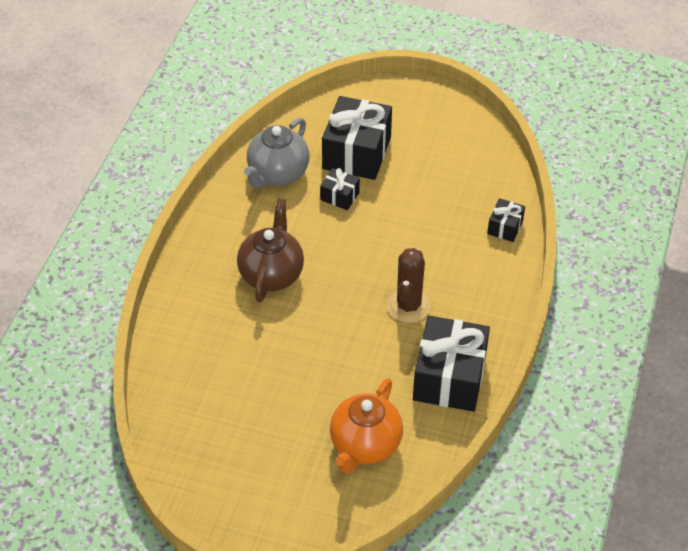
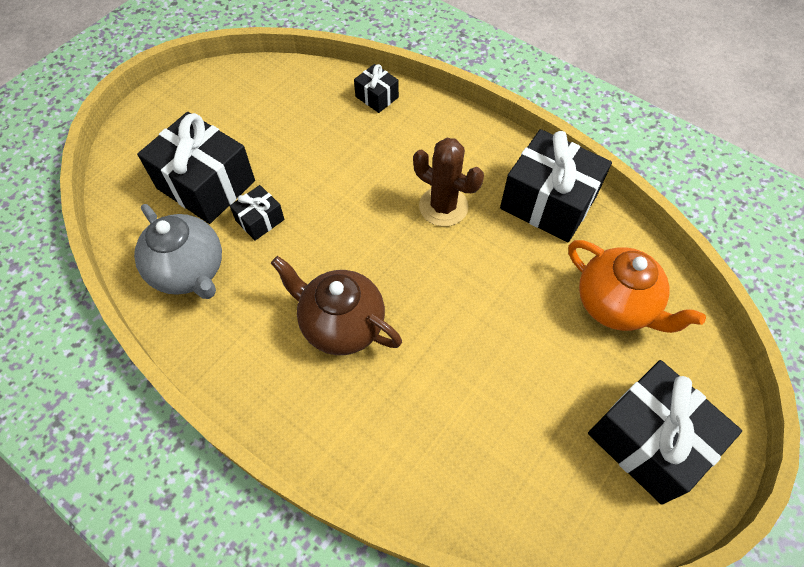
camera: 70 degrees left, 10 degrees up
none -> black gift [588,360,742,505]

